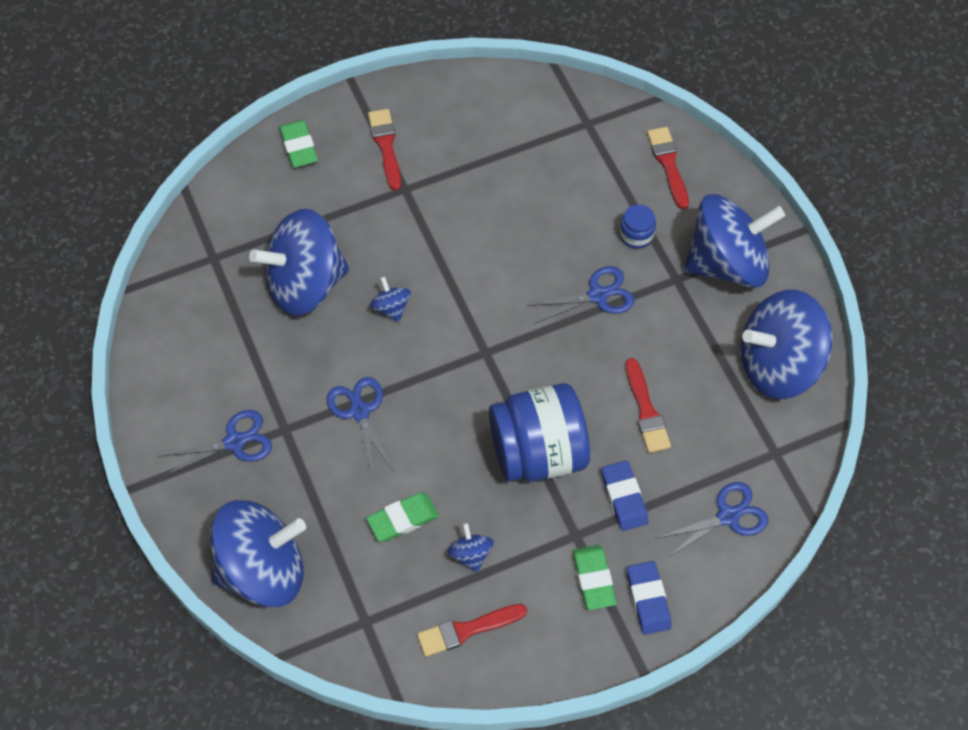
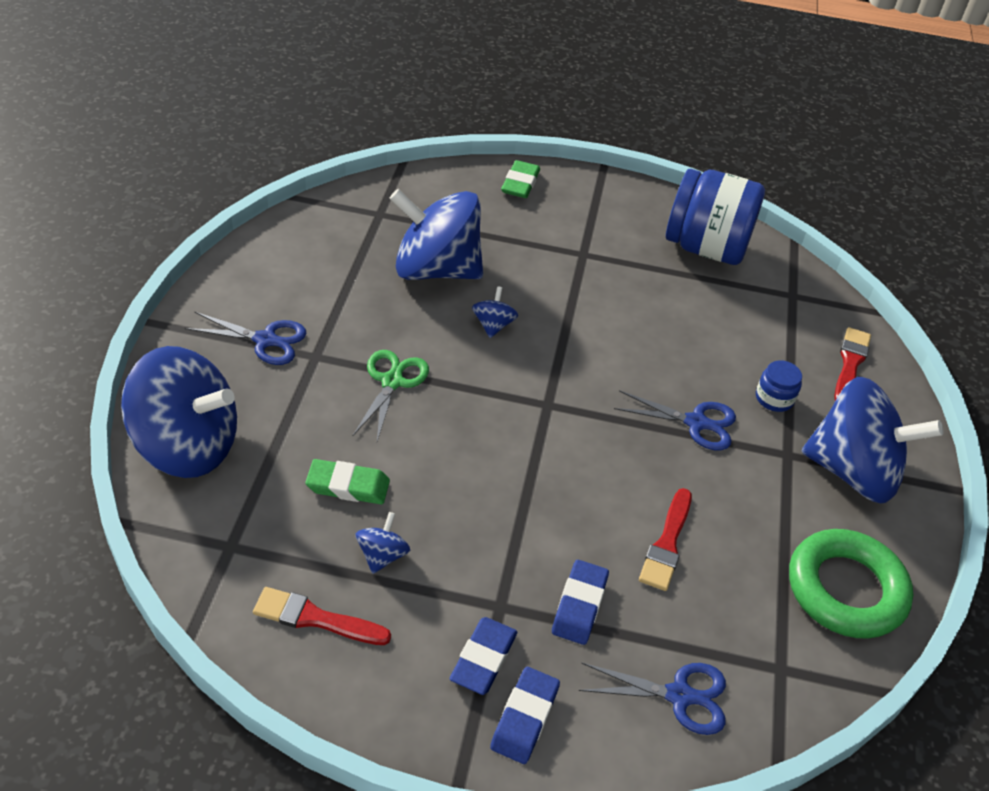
camera: 30 degrees right, 15 degrees down
blue scissors [326,377,394,477] -> green scissors [353,350,429,441]
red brush [368,109,401,191] -> none
blue jar [489,383,590,482] -> blue jar moved to [666,169,765,265]
green eraser [572,545,616,610] -> blue eraser [450,617,517,695]
blue spinning top [741,290,833,399] -> green ring [789,529,913,639]

